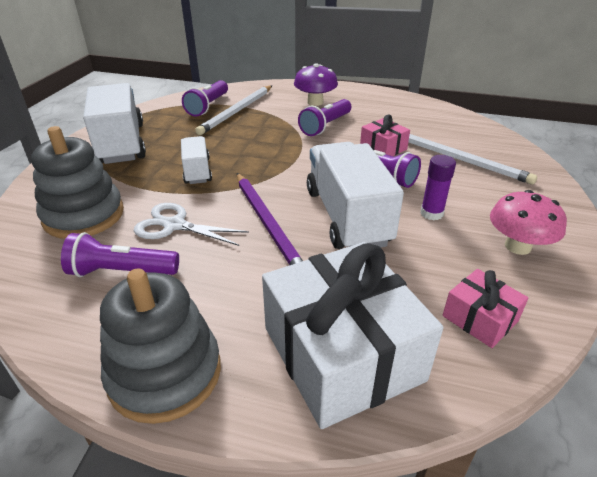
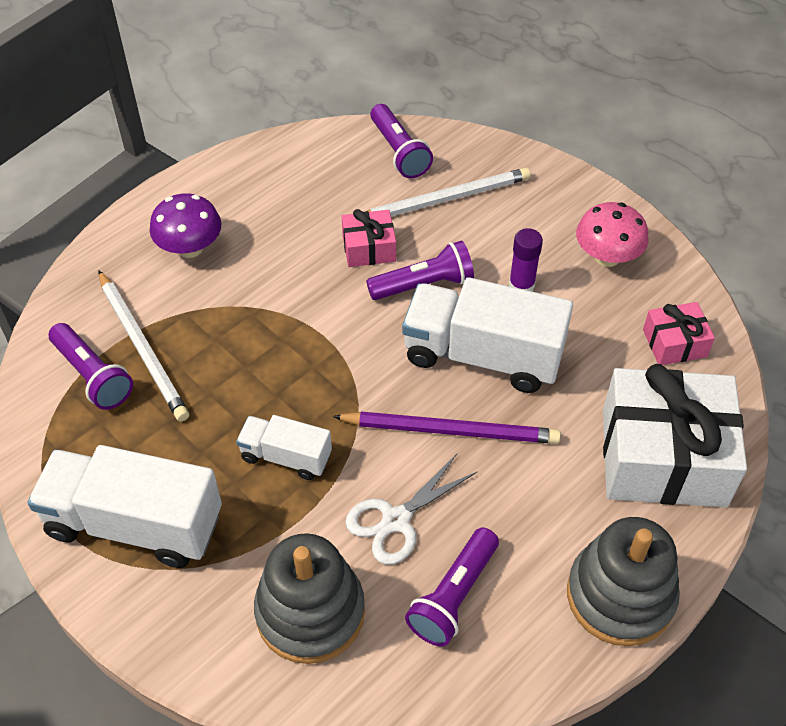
camera: 60 degrees left, 15 degrees up
purple flashlight [298,99,351,136] -> purple flashlight moved to [370,104,433,178]

